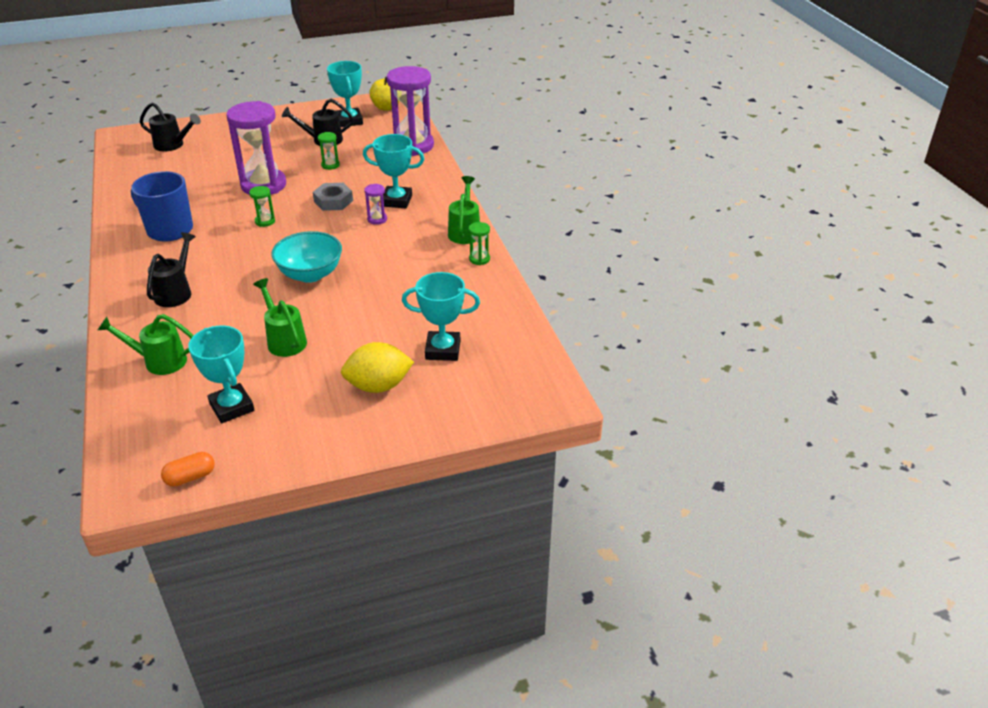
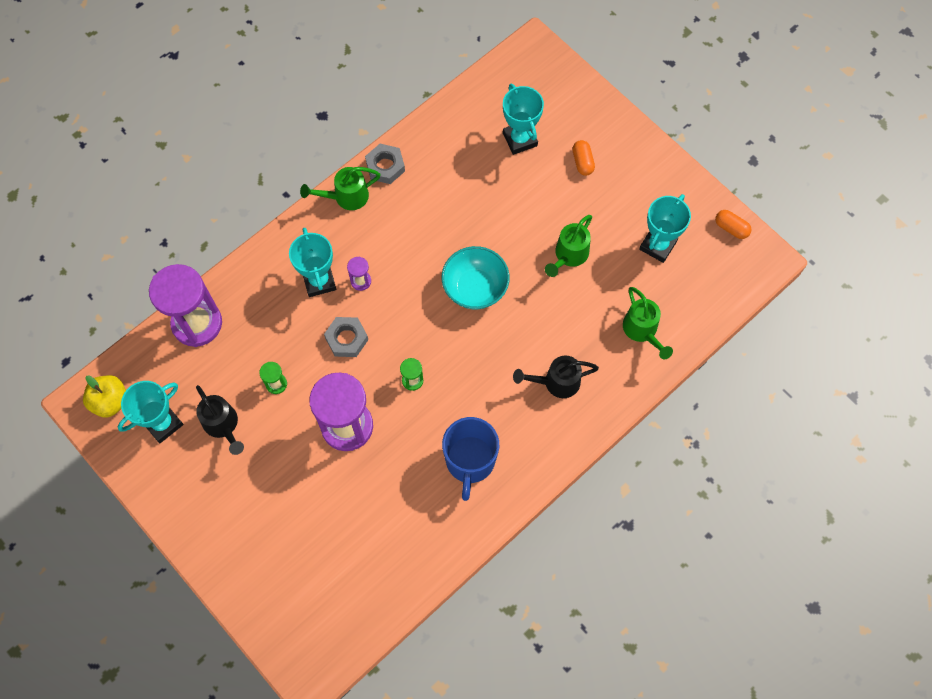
camera: 115 degrees left, 30 degrees up
black watering can [140,103,201,151] -> none
yellow lemon [341,342,414,393] -> orange capsule [572,140,595,176]
green hourglass [469,222,490,265] -> grey nut [365,144,405,184]

